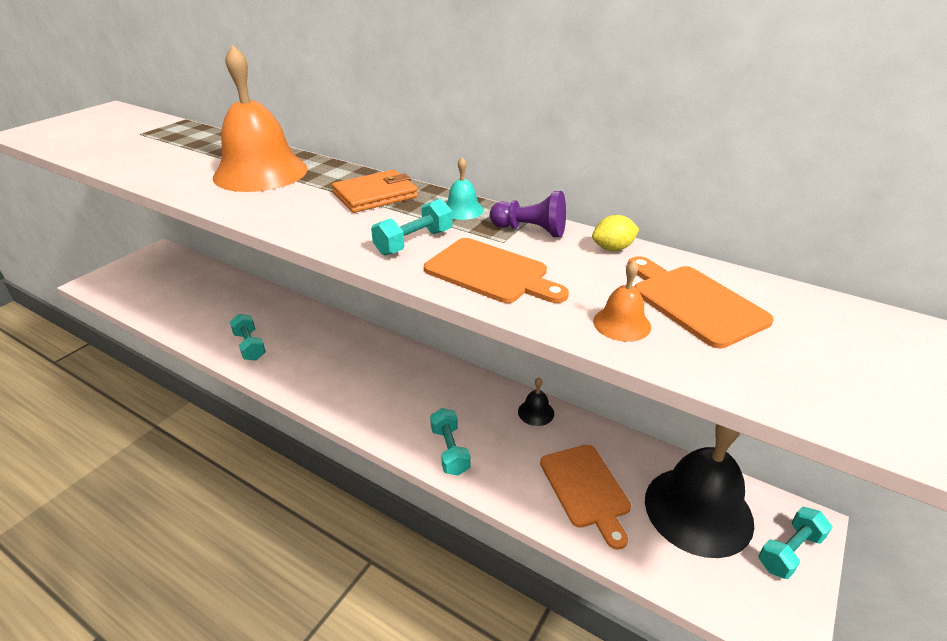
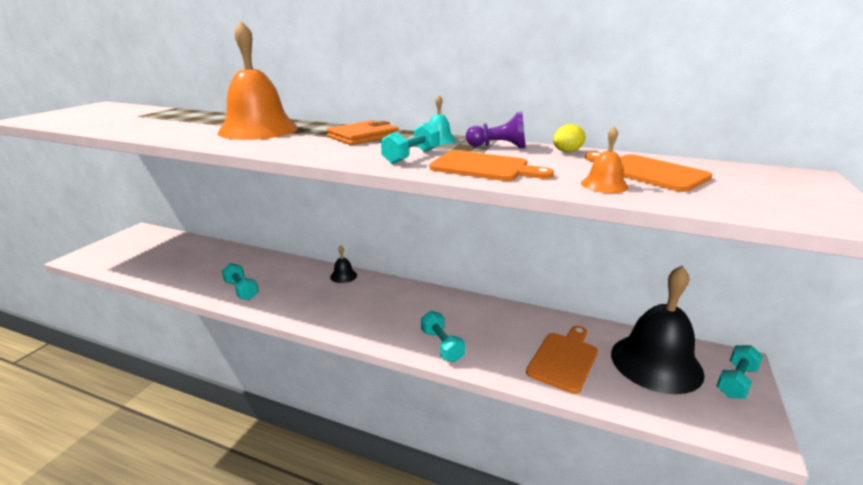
camera: 10 degrees left, 10 degrees down
black bell [518,377,554,426] -> black bell moved to [330,245,357,283]
orange cutting board [540,445,631,550] -> orange cutting board turned 120 degrees counterclockwise [526,326,598,394]

